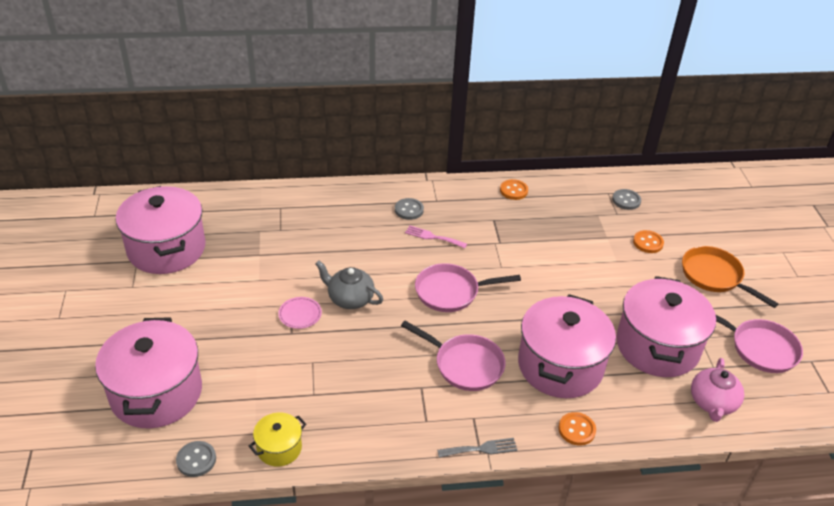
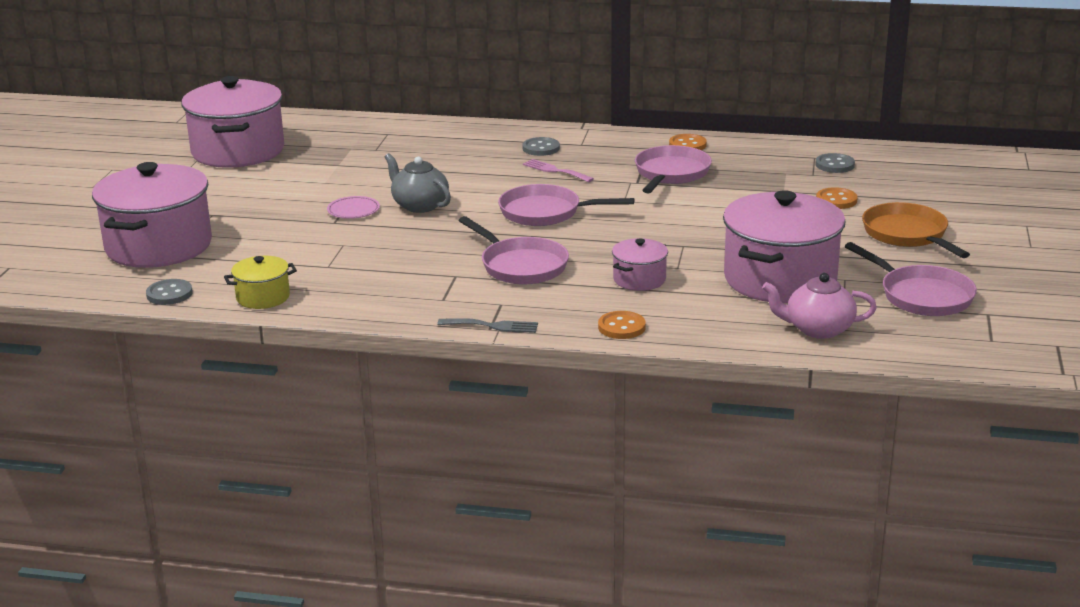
camera: 20 degrees right, 15 degrees down
pink pot [518,294,616,398] -> pink pot [612,238,668,291], size x0.47
pink teapot [691,358,744,422] -> pink teapot turned 60 degrees clockwise [762,273,877,339]
none -> pink pan [635,145,712,193]

